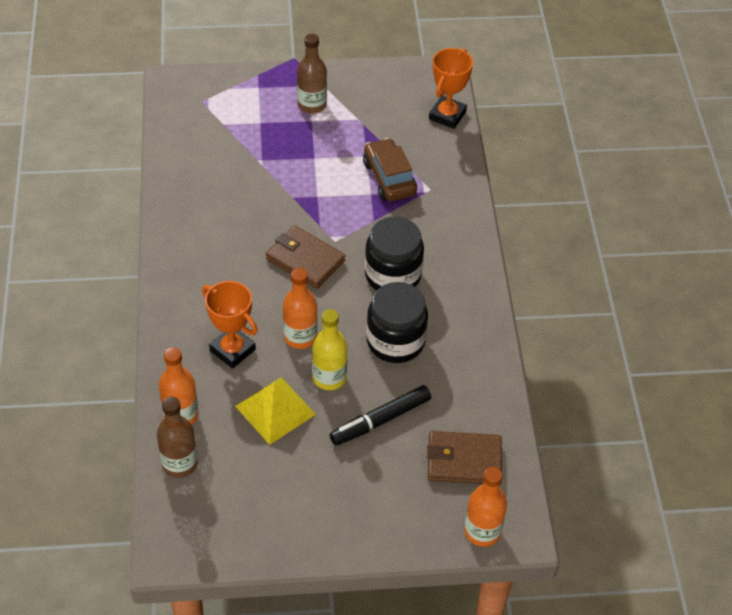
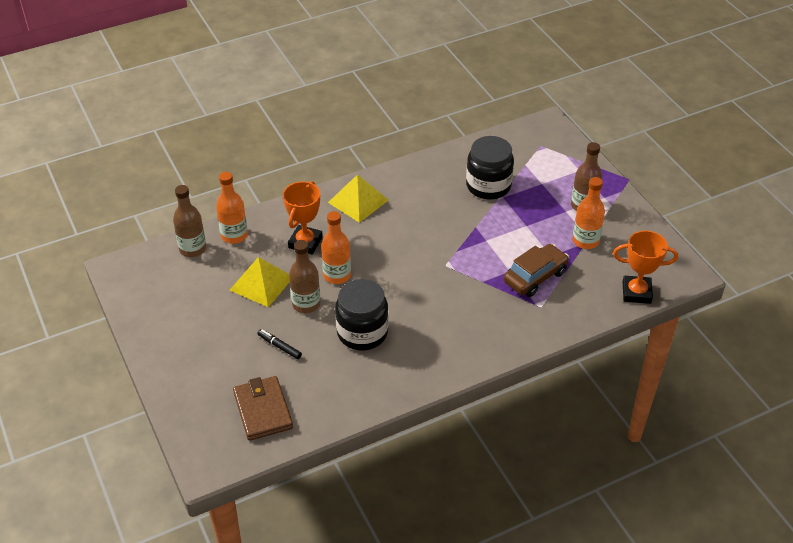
camera: 70 degrees right, 5 degrees down
brown wallet [266,225,345,289] -> none
yellow bottle [312,309,347,390] -> brown bottle [289,240,321,313]
black marker [330,385,431,445] -> black marker [257,329,302,359], size x0.56
black jar [365,217,424,290] -> black jar moved to [466,136,514,200]
orange bottle [464,467,507,547] -> orange bottle moved to [572,177,605,249]
none -> yellow pyramid [328,174,389,223]

